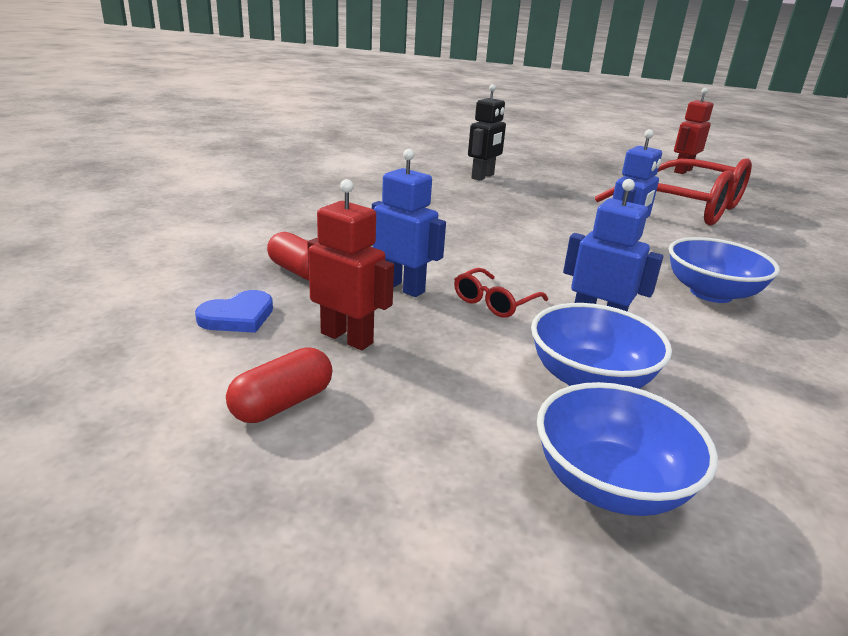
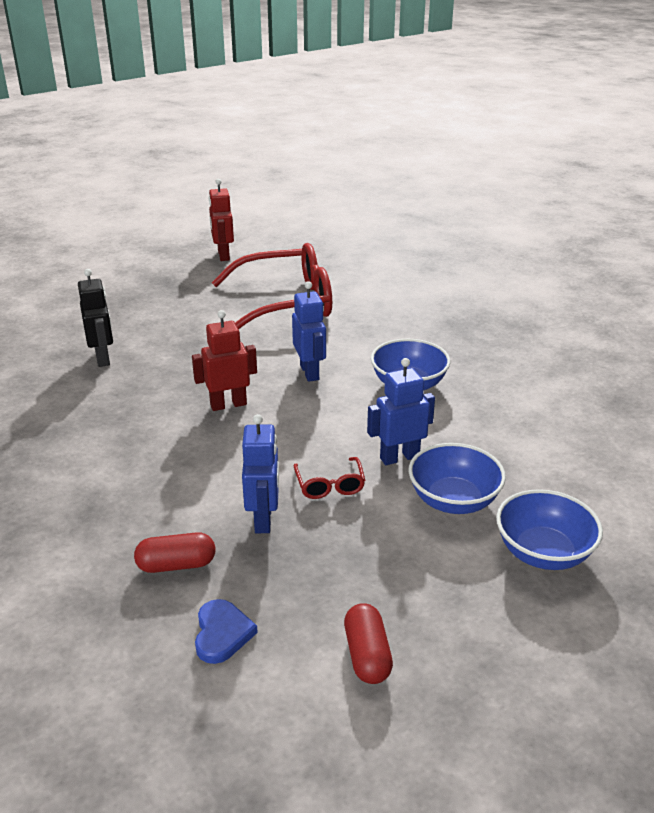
camera: 50 degrees left, 5 degrees up
red robot [307,179,394,350] -> red robot moved to [192,310,257,411]
blue robot [372,149,446,297] -> blue robot turned 105 degrees clockwise [242,414,279,533]

